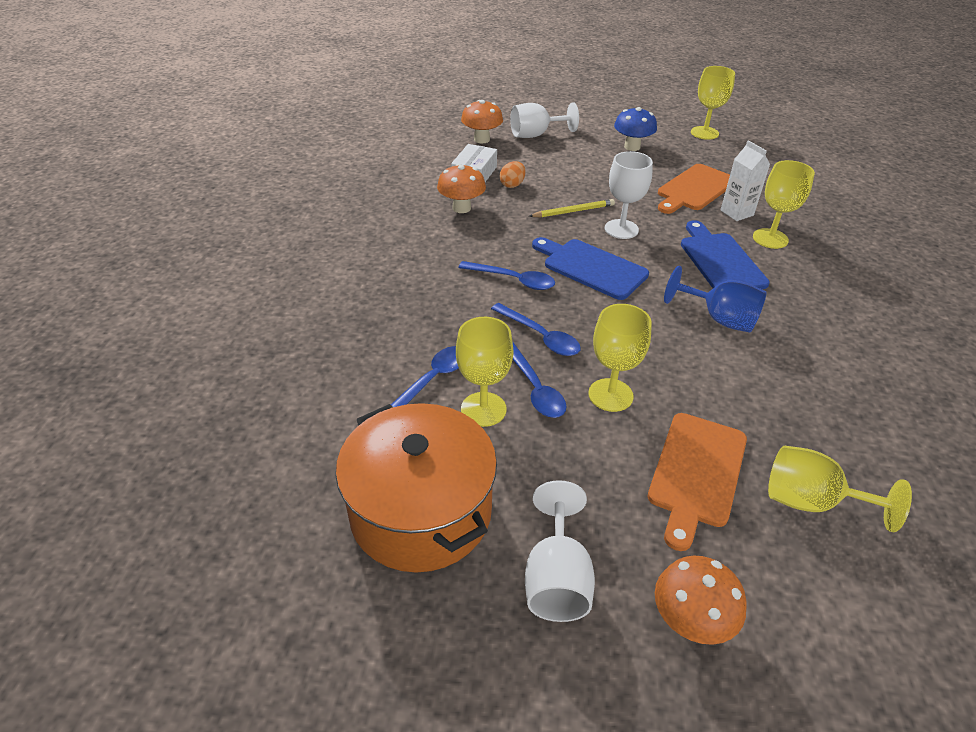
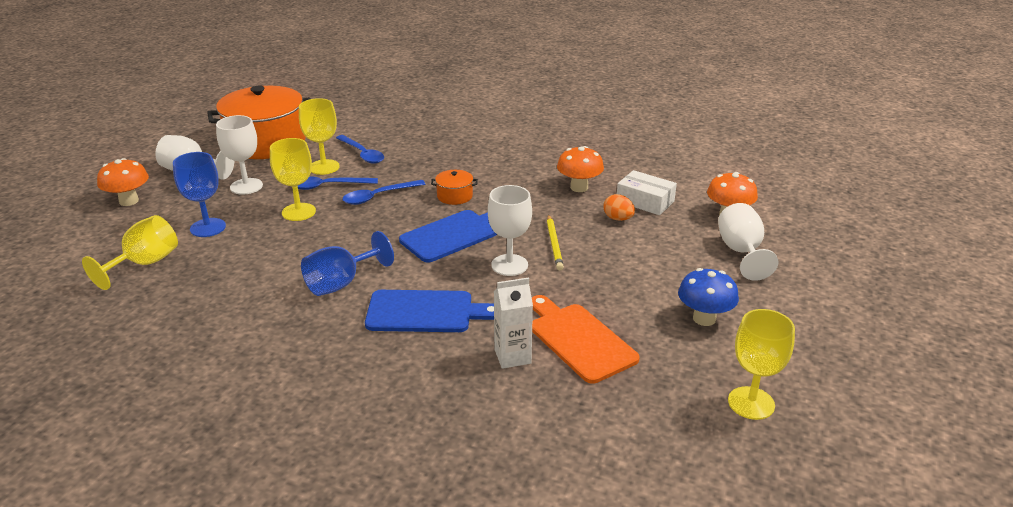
camera: 105 degrees right, 10 degrees down
blue spoon [458,261,555,290] -> orange pot [431,170,478,205]
orange cutting board [648,413,747,551] -> blue goblet [173,152,226,237]
yellow goblet [753,160,815,249] -> none
none -> white goblet [216,115,263,195]

